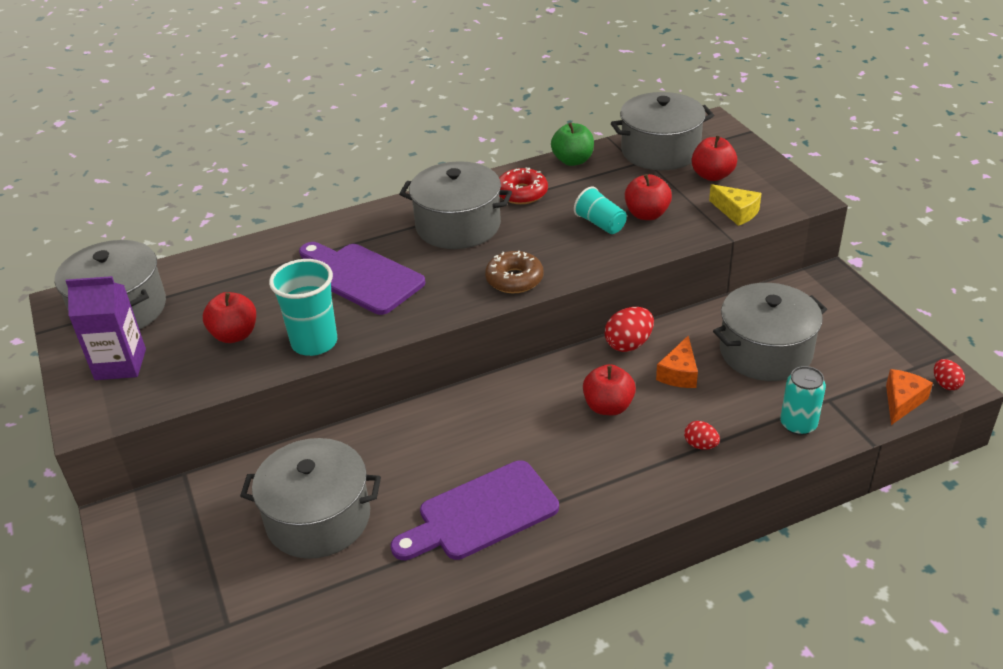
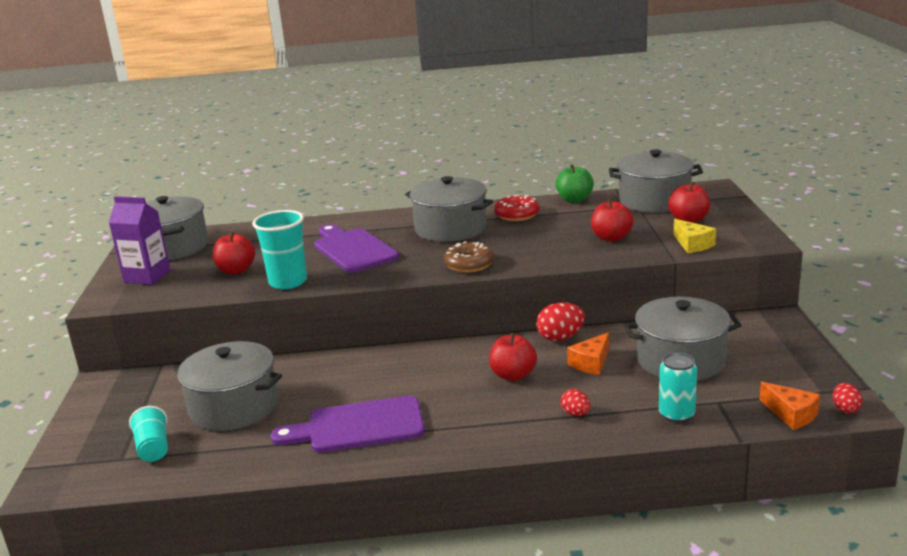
camera: 20 degrees right, 15 degrees down
turquoise cup [574,187,627,234] -> turquoise cup moved to [129,406,168,462]
orange cheese [886,369,933,425] -> orange cheese turned 90 degrees clockwise [760,382,820,430]

